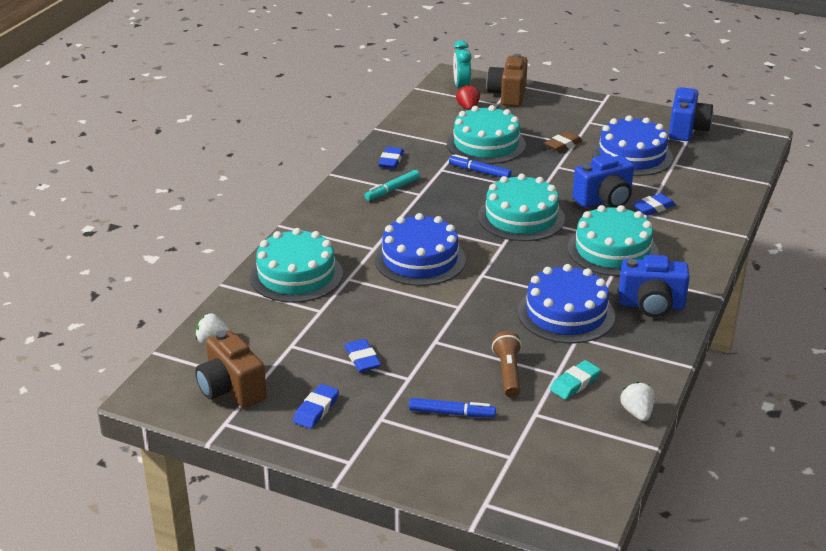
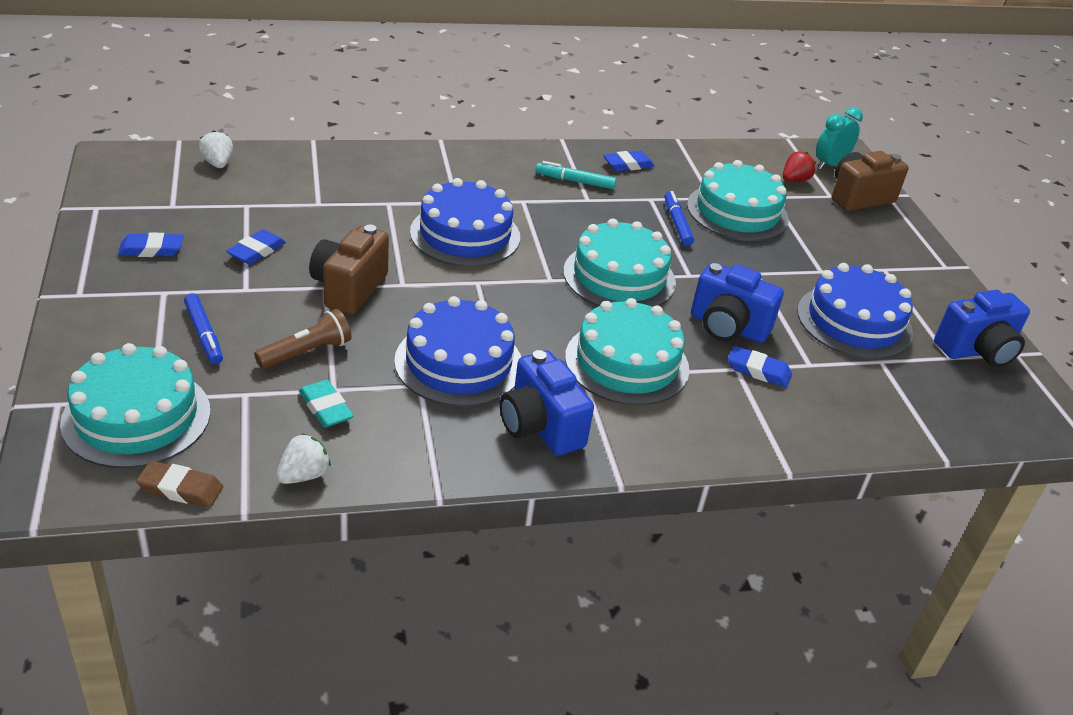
camera: 50 degrees right, 5 degrees up
brown camera [195,330,267,408] -> brown camera moved to [309,225,389,315]
turquoise cake [250,228,343,303] -> turquoise cake moved to [60,343,211,468]
brown eraser [544,131,582,152] -> brown eraser moved to [136,461,223,508]
turquoise eraser [550,360,601,399] -> turquoise eraser turned 45 degrees clockwise [299,380,354,427]

